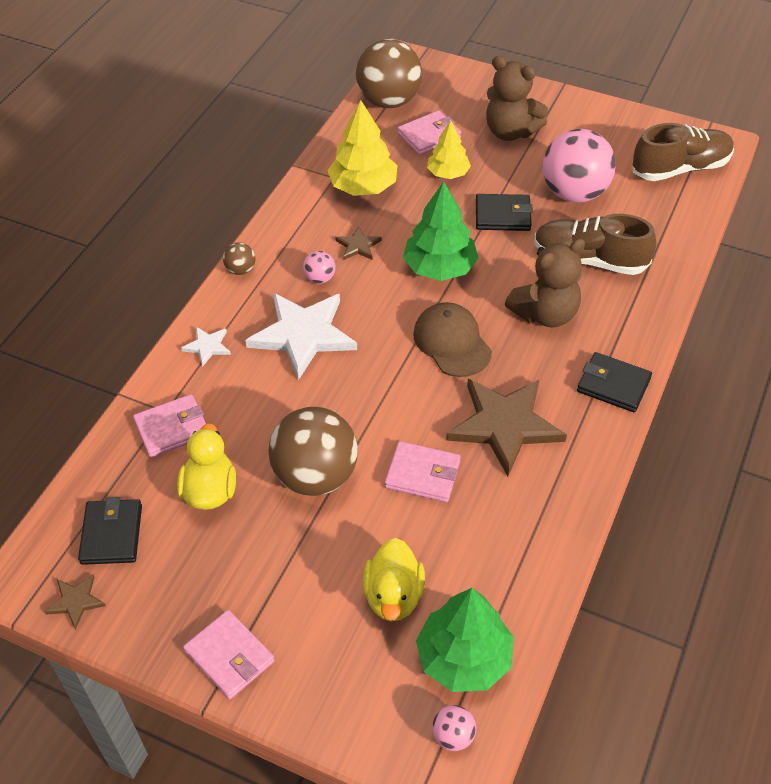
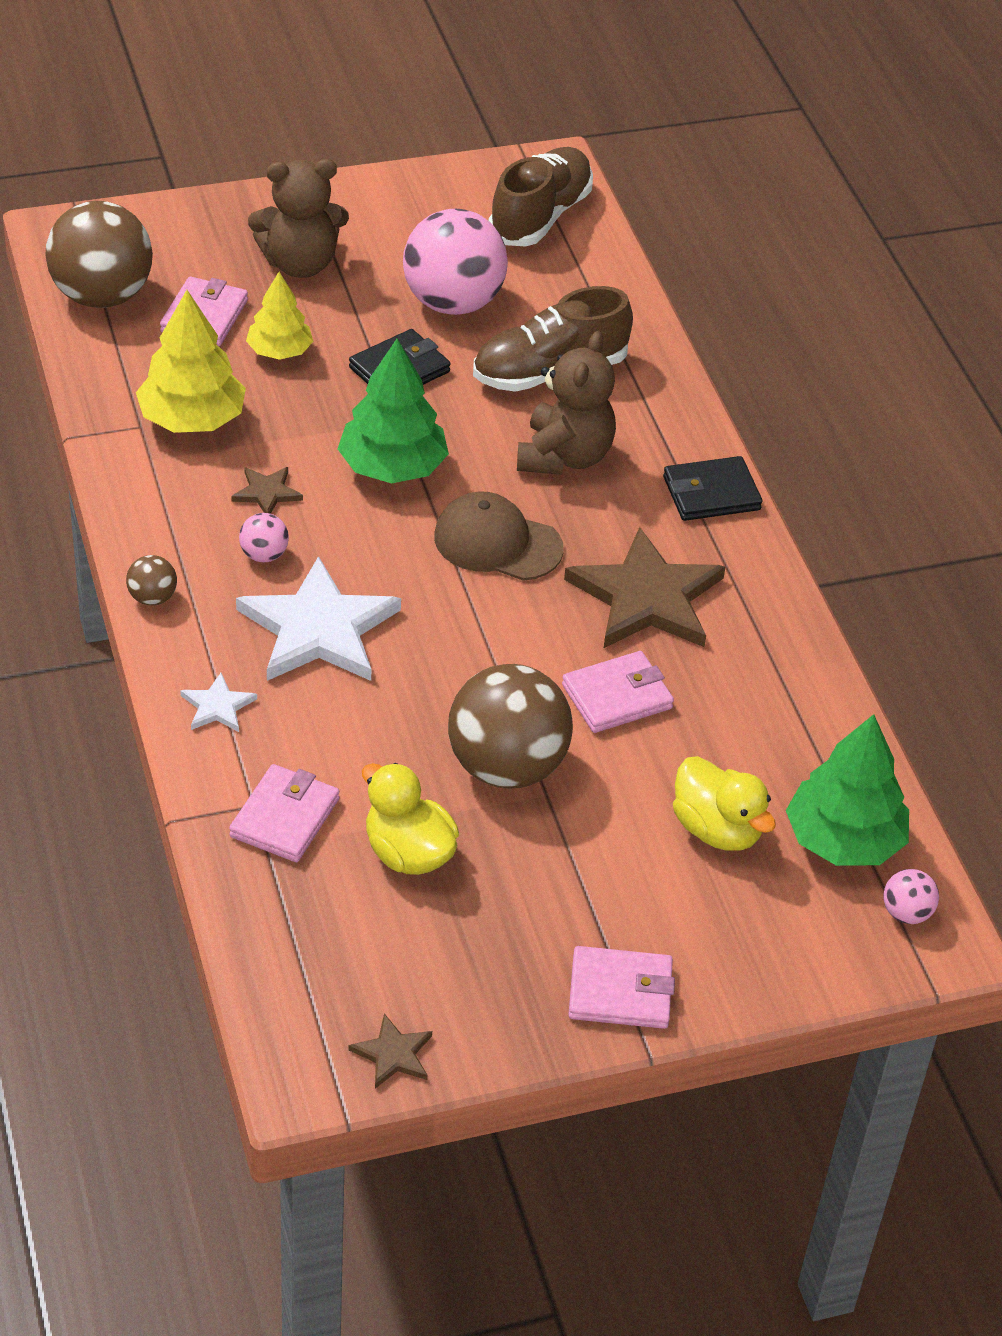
camera: 45 degrees left, 5 degrees down
black wallet [78,497,142,565] -> none

